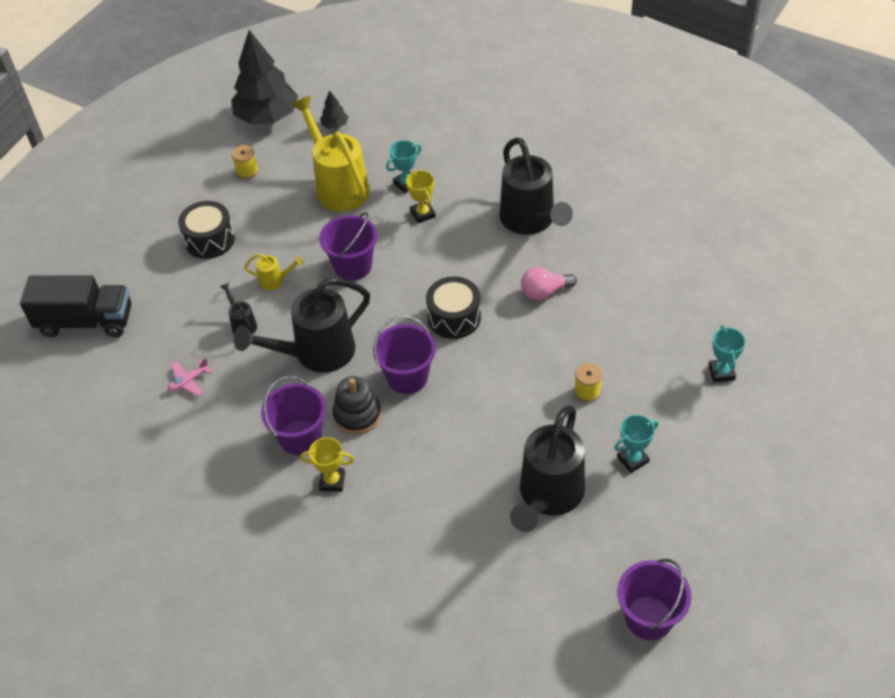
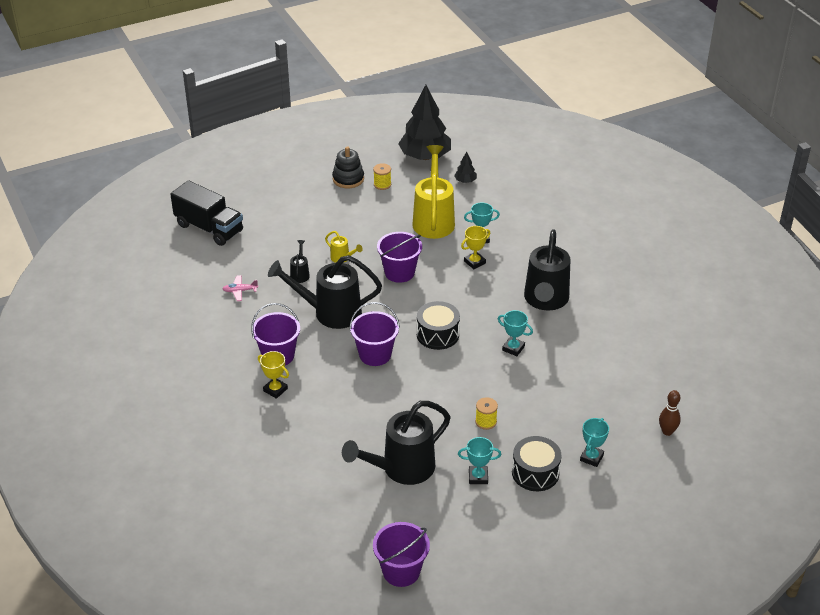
camera: 30 degrees right, 10 degrees down
black drum [178,201,235,259] -> black drum moved to [512,436,561,491]
black stacking toy [333,376,381,434] -> black stacking toy moved to [332,146,364,188]
yellow trophy [406,170,436,223] -> yellow trophy turned 45 degrees clockwise [461,226,490,269]
pink light bulb [521,267,577,300] -> turquoise trophy [498,310,533,356]
none -> brown bowling pin [659,390,681,436]

